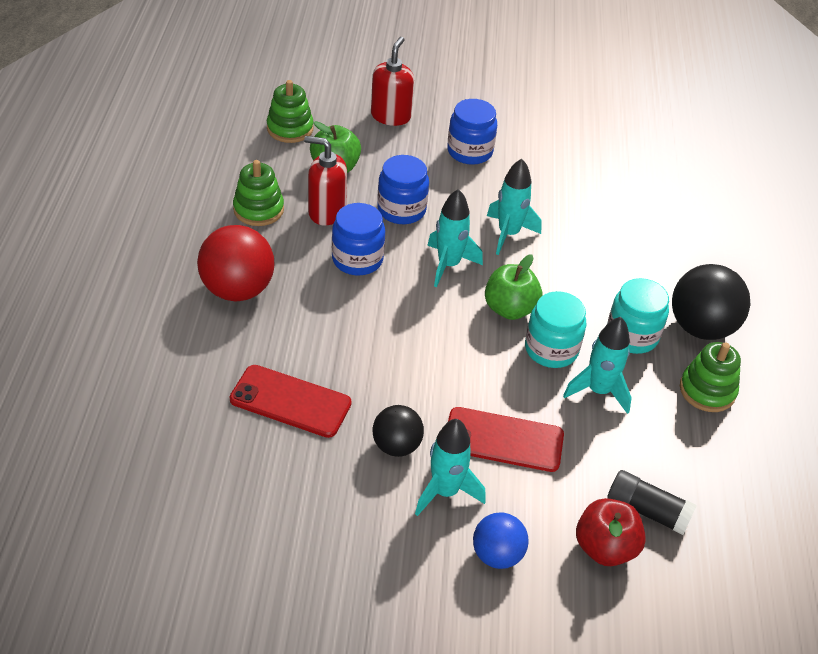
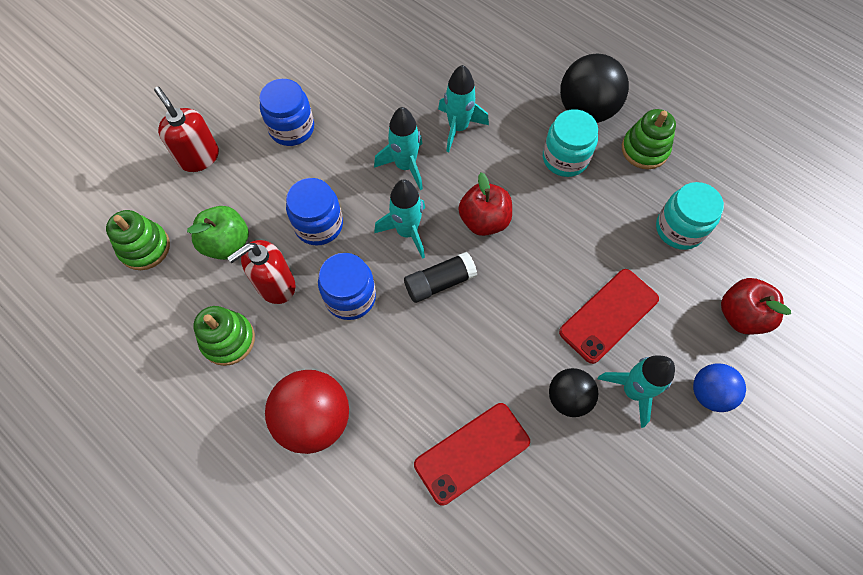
camera: 50 degrees left, 20 degrees up
green apple [485,254,542,320] -> red apple [459,172,512,236]
turquoise jar [525,291,586,368] -> turquoise jar moved to [656,182,724,250]
turquoise rocket [563,317,632,414] -> turquoise rocket moved to [438,65,489,152]
black glue stick [608,470,697,535] -> black glue stick moved to [404,252,477,303]

